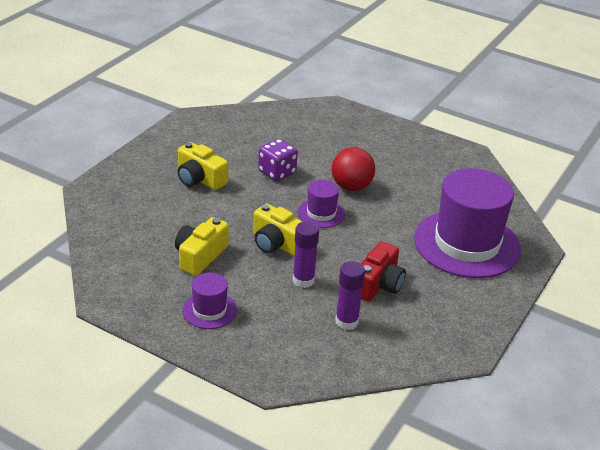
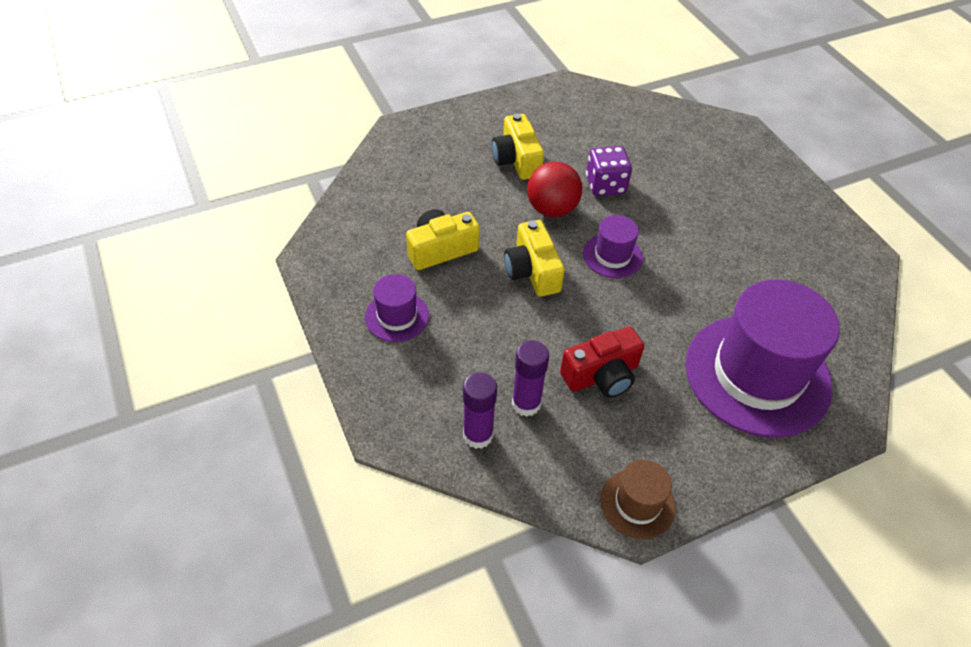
camera: 35 degrees right, 15 degrees up
purple glue stick [293,221,319,288] -> purple glue stick moved to [463,372,497,449]
red ball [332,147,375,191] -> red ball moved to [527,161,582,217]
none -> brown hat [600,460,676,539]

